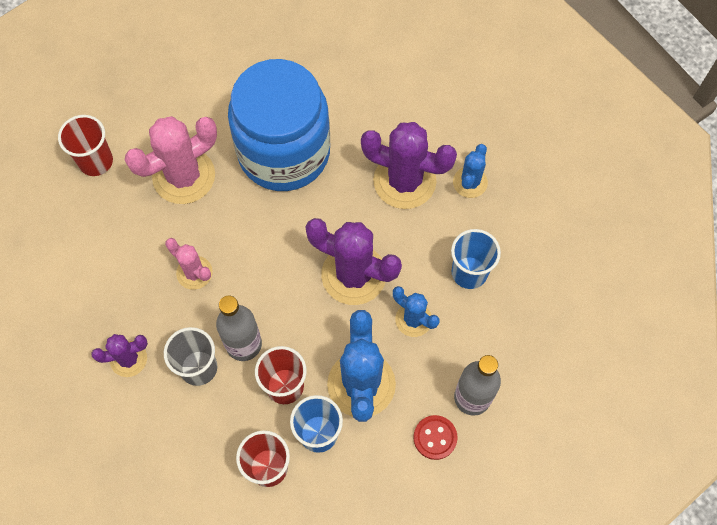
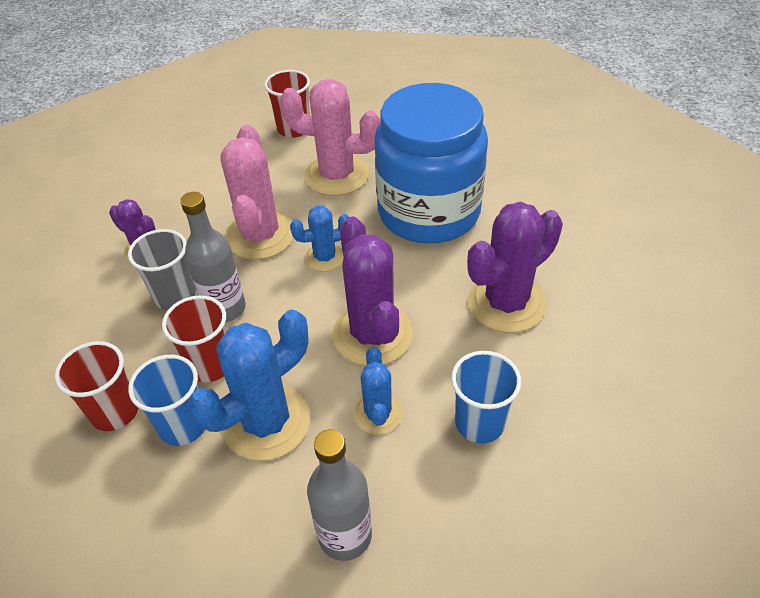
camera: 50 degrees right, 20 degrees down
pink cactus [165,238,213,290] -> pink cactus [220,125,294,260], size x1.81
purple cactus [361,122,457,209] -> purple cactus turned 75 degrees clockwise [467,202,563,333]
red button [413,415,458,460] -> none
blue cactus [453,144,488,198] -> blue cactus moved to [290,206,349,272]

